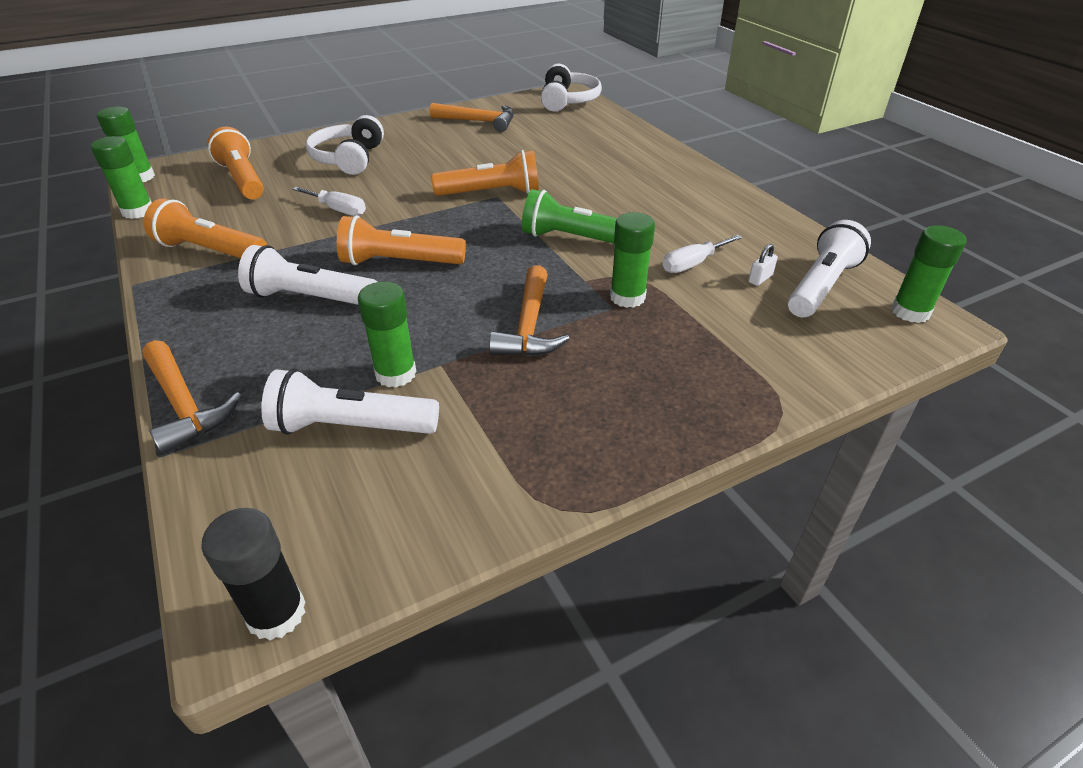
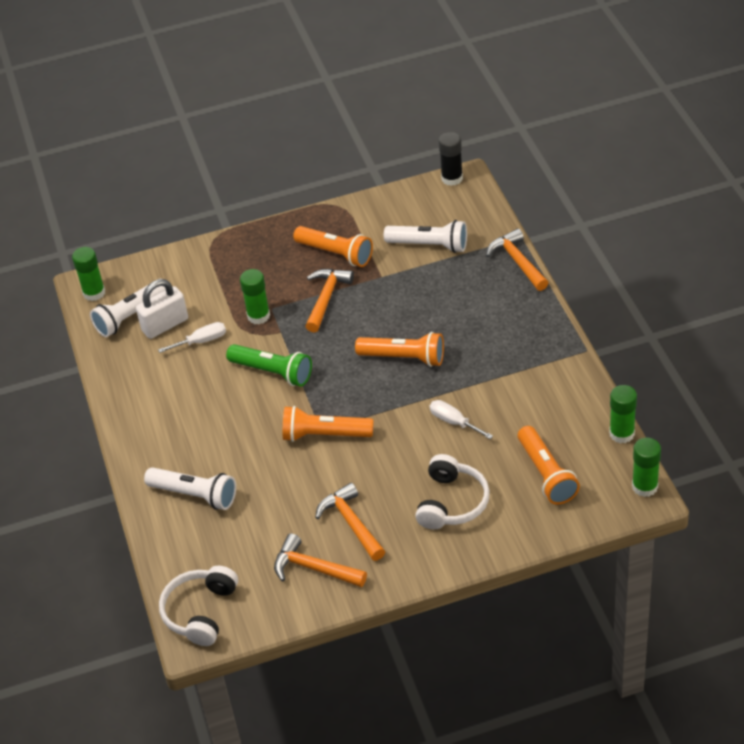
camera: 165 degrees left, 5 degrees up
orange flashlight [144,198,267,258] -> orange flashlight moved to [293,226,373,267]
white flashlight [238,245,377,305] -> white flashlight moved to [144,467,236,510]
green glue stick [358,282,417,387] -> none
white padlock [748,244,778,286] -> white padlock [136,279,188,339], size x2.33
none -> orange hammer [315,482,385,561]

